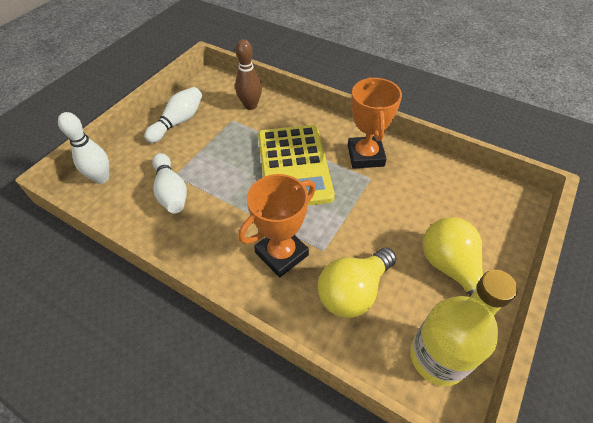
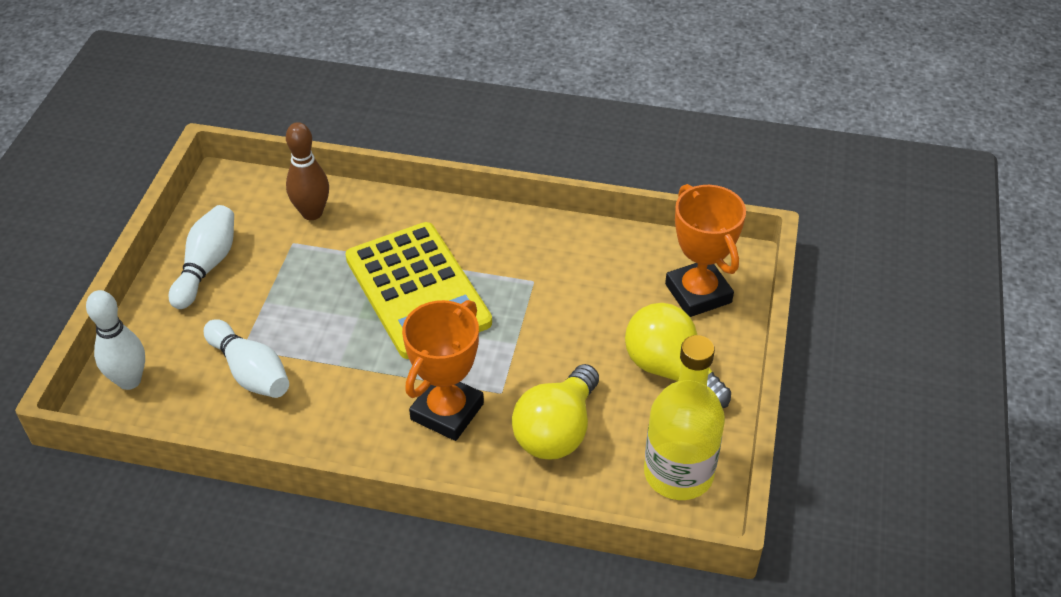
camera: 20 degrees left, 5 degrees down
orange trophy [348,77,402,169] -> orange trophy moved to [665,184,746,317]

